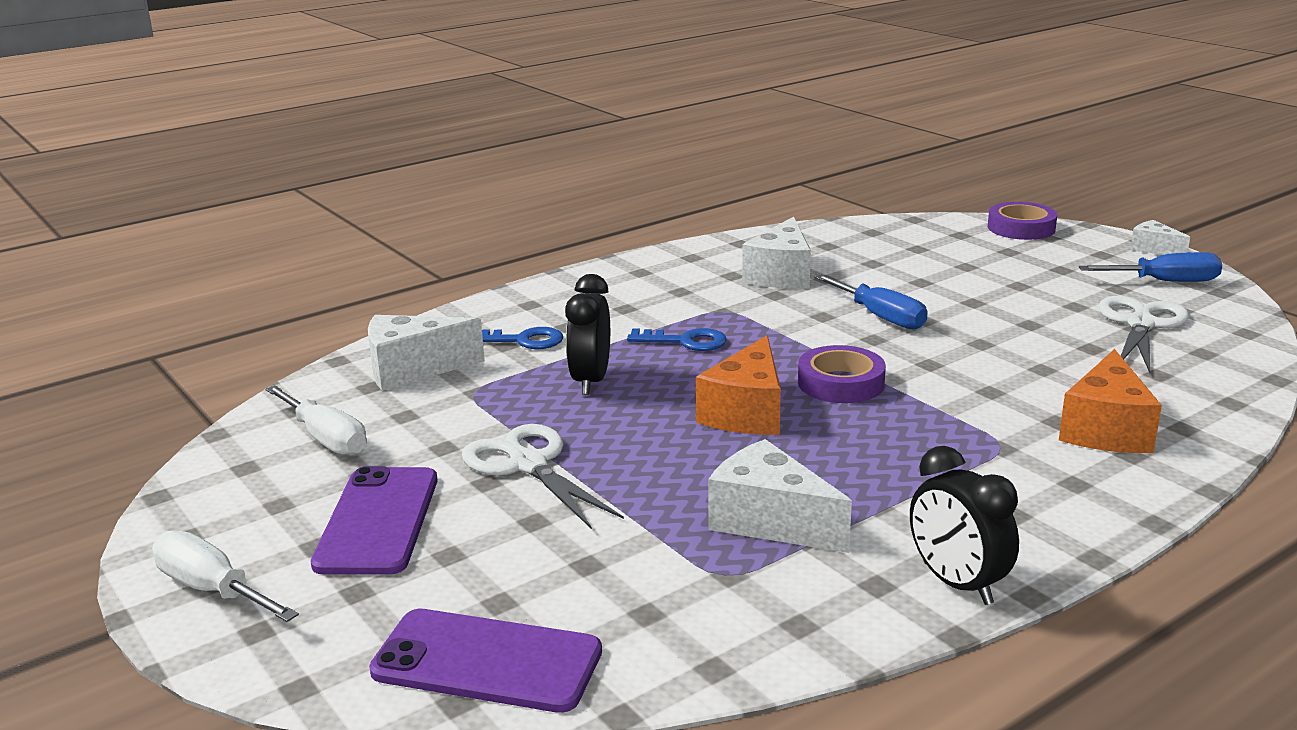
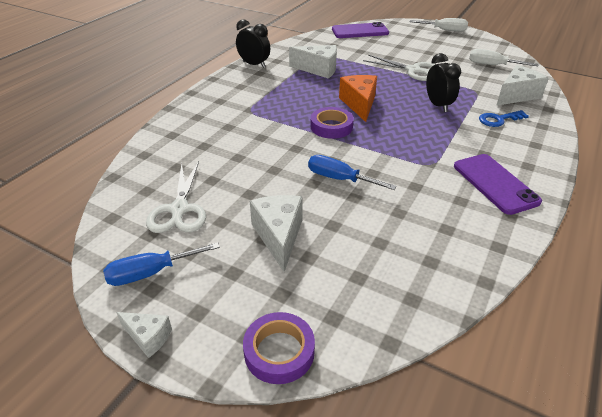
camera: 155 degrees right, 15 degrees up
purple phone [311,466,438,575] -> purple phone moved to [454,154,542,215]
blue key [627,328,727,351] -> none
white cheese [742,217,811,289] -> white cheese moved to [250,195,303,272]
orange cheese [1059,349,1162,453] -> none

